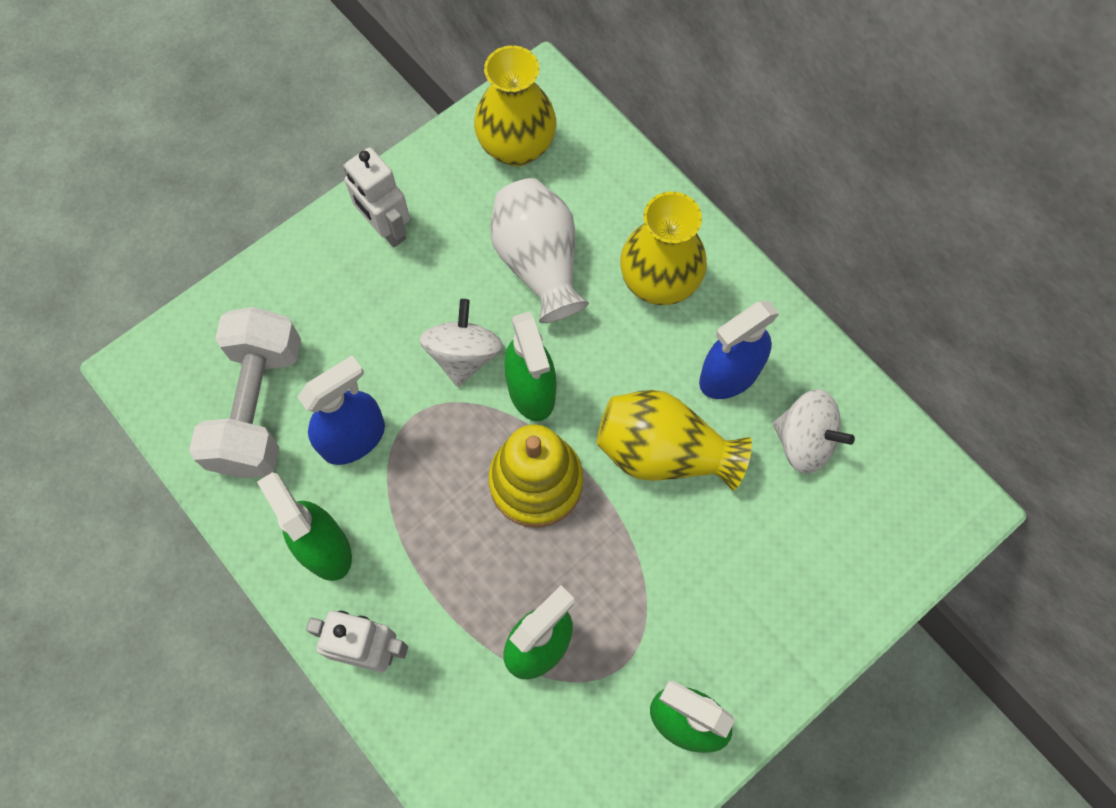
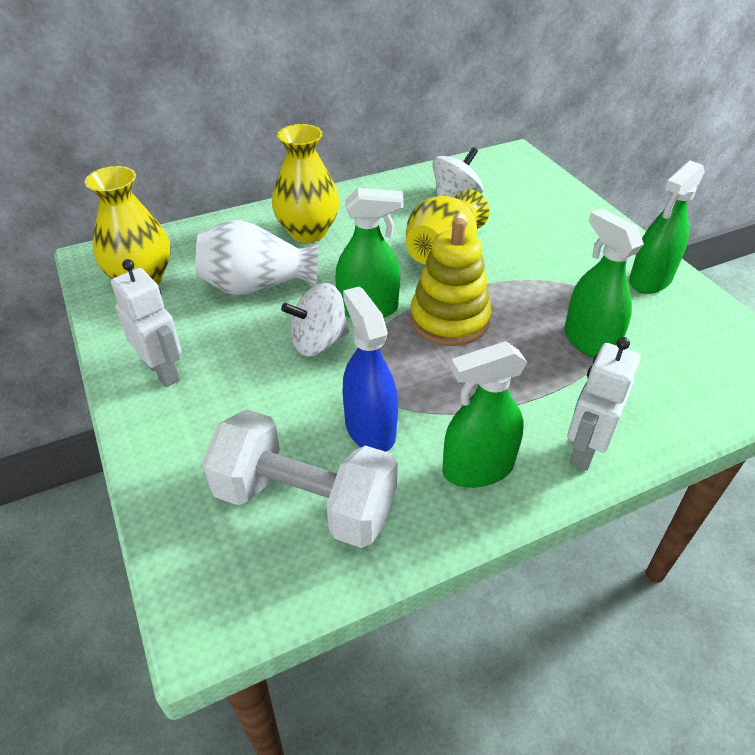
camera: 75 degrees left, 25 degrees down
white robot [343,147,410,247] -> white robot turned 105 degrees counterclockwise [111,259,182,387]
white spinning top [419,299,503,387] -> white spinning top turned 45 degrees counterclockwise [281,283,349,356]
blue spray bottle [699,301,779,399] -> none

